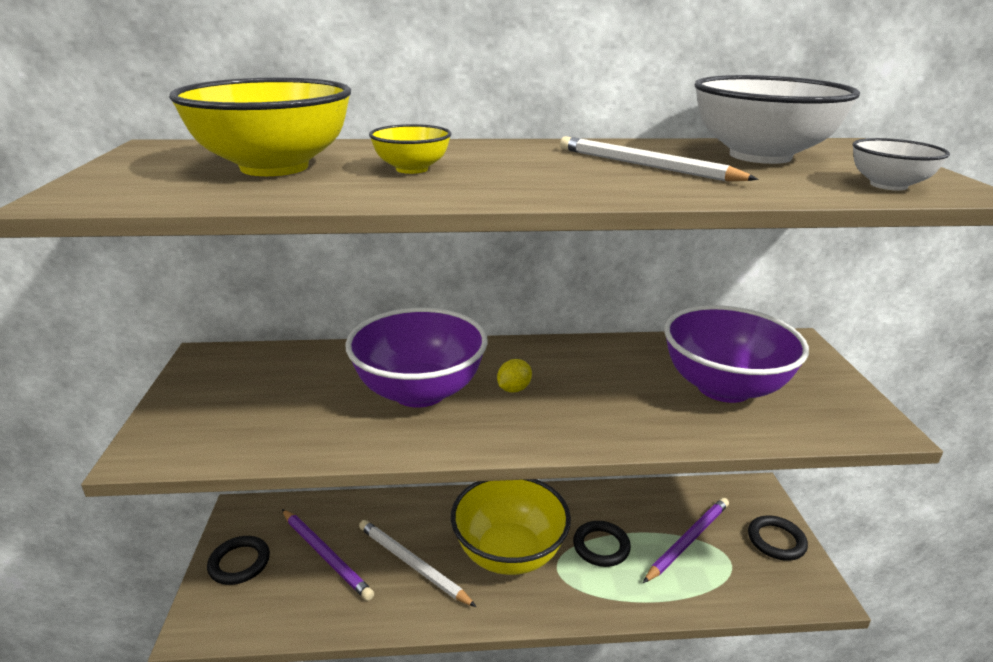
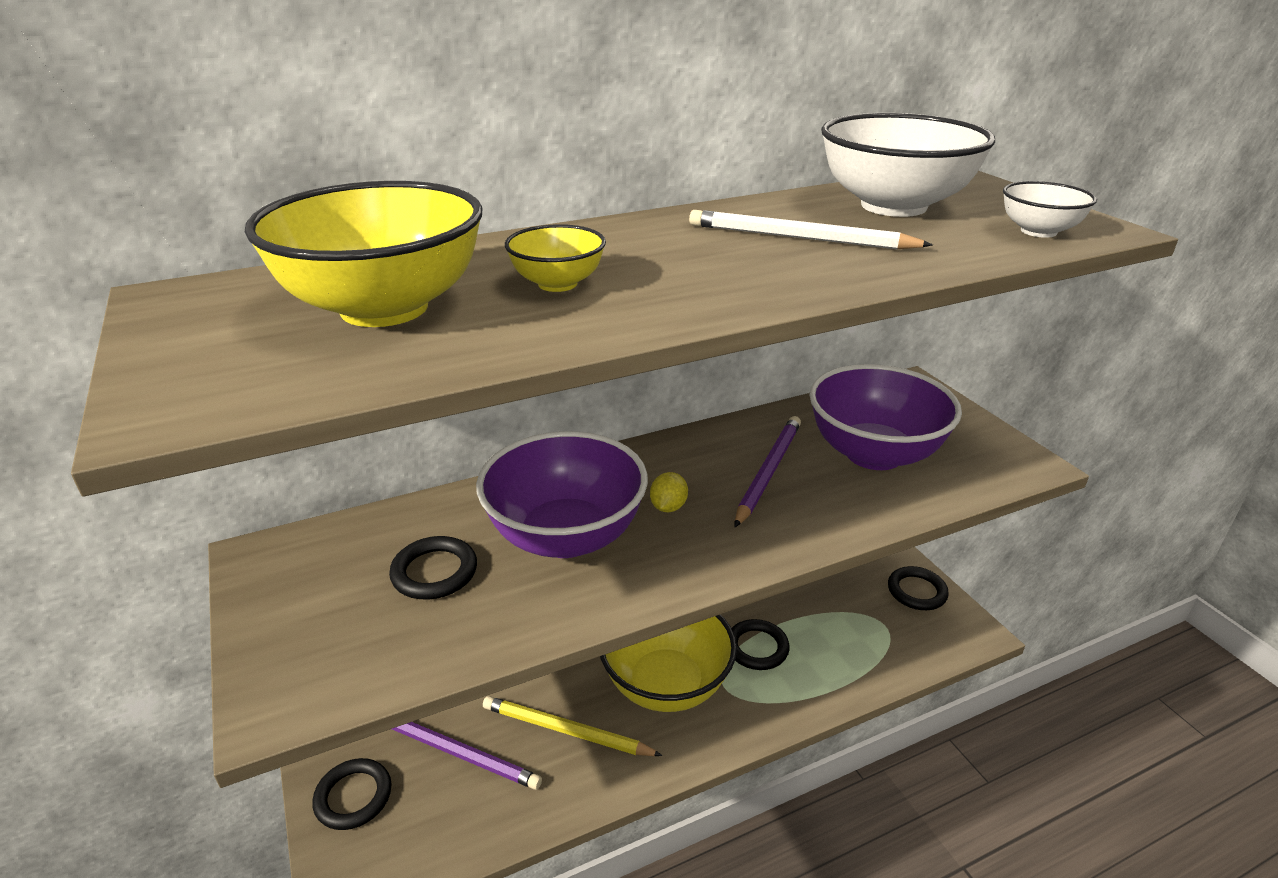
camera: 20 degrees left, 5 degrees up
white pencil [359,520,476,607] -> yellow pencil [483,696,663,756]
purple pencil [643,498,729,583] -> purple pencil moved to [735,416,801,527]
none -> black ring [389,536,477,600]

